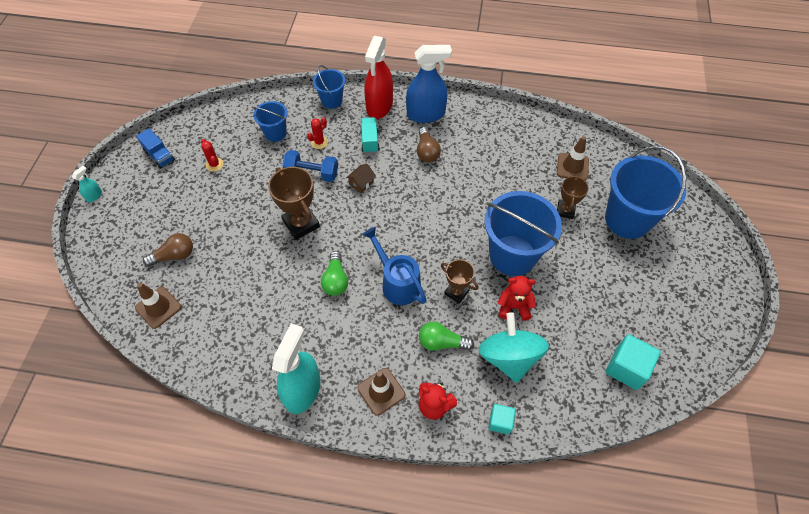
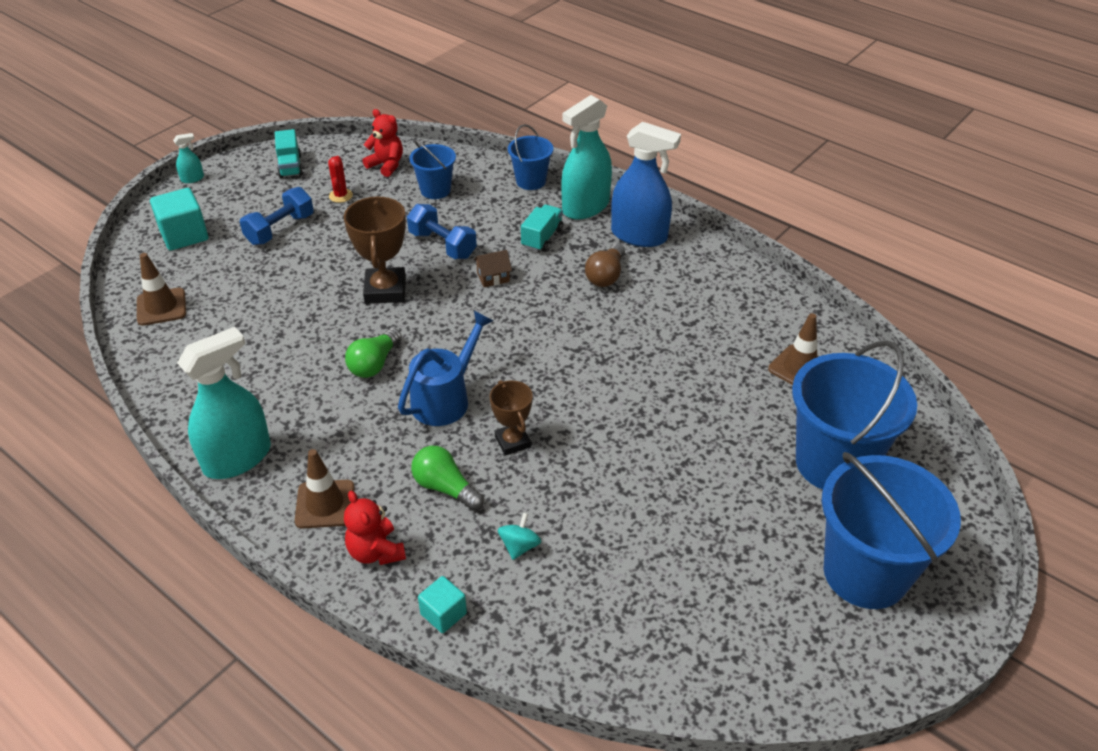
camera: 30 degrees right, 15 degrees down
blue truck [136,128,175,169] -> turquoise truck [275,129,303,178]
brown light bulb [143,233,193,267] -> none
red cactus [307,117,328,149] -> none
blue watering can [362,227,427,305] -> blue watering can turned 45 degrees clockwise [398,311,494,426]
red spray bottle [364,36,393,119] -> turquoise spray bottle [562,95,612,219]
turquoise spinning top [479,312,549,383] -> turquoise spinning top [498,513,541,560], size x0.42
blue bucket [485,191,562,276] -> blue bucket moved to [822,452,961,609]
red teddy bear [498,276,536,321] -> red teddy bear moved to [362,109,403,177]
brown trophy [557,175,589,219] -> none
turquoise cube [606,334,661,390] -> turquoise cube moved to [150,188,208,251]
none -> blue dumbbell [240,187,314,245]

